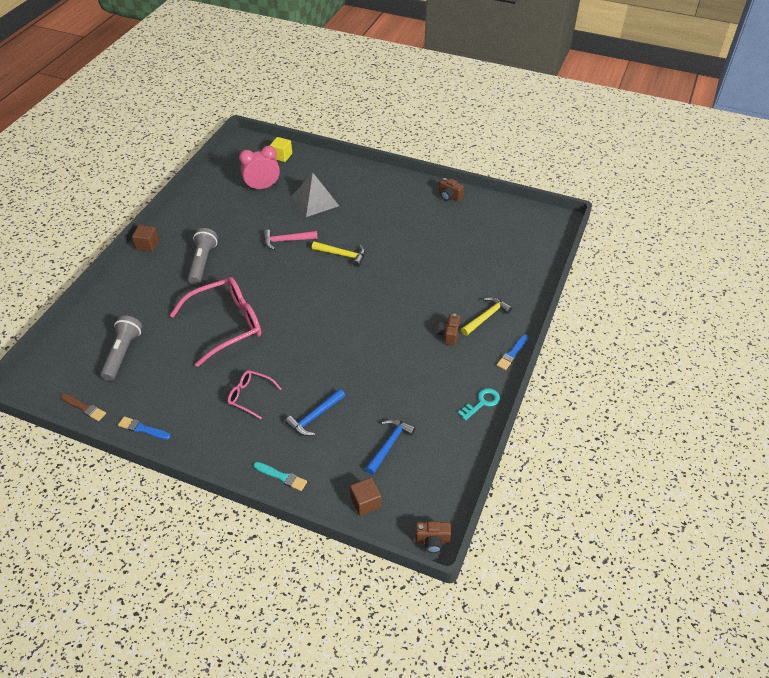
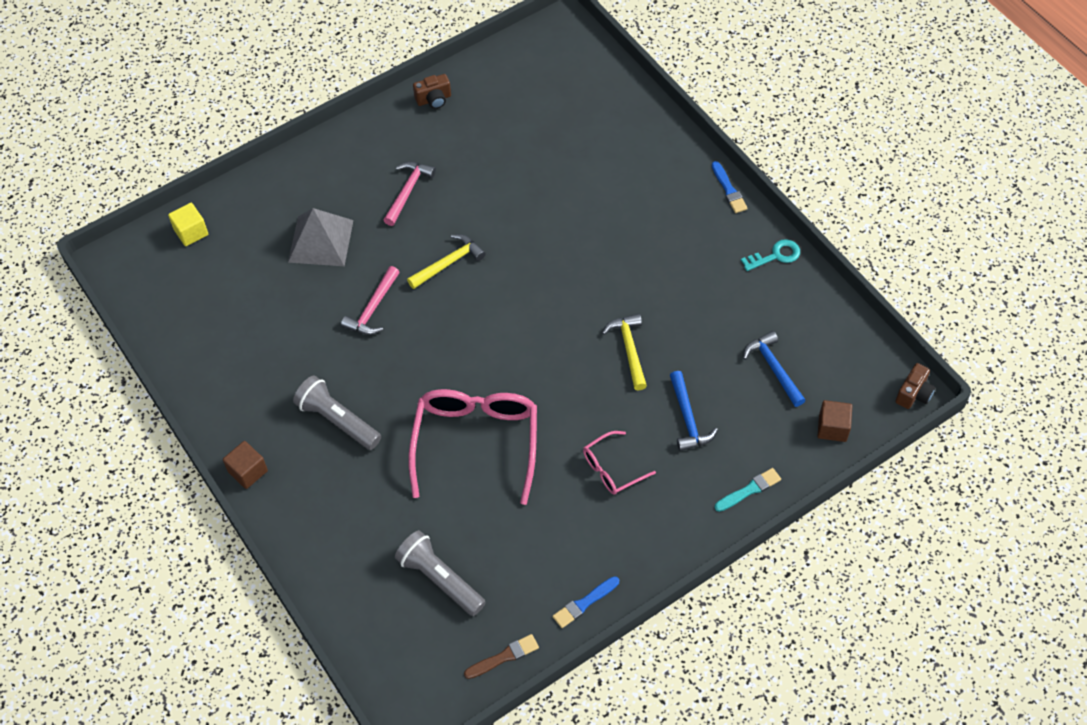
camera: 55 degrees left, 10 degrees up
pink clock [239,146,280,191] -> none
brown camera [437,314,461,346] -> none
turquoise key [458,388,500,421] -> turquoise key turned 75 degrees clockwise [741,239,800,271]
yellow hammer [461,297,512,336] -> yellow hammer moved to [602,313,647,391]
none -> pink hammer [383,162,436,226]

